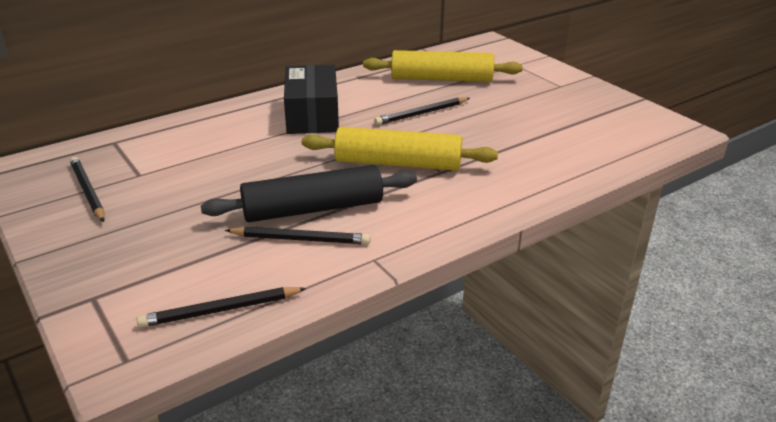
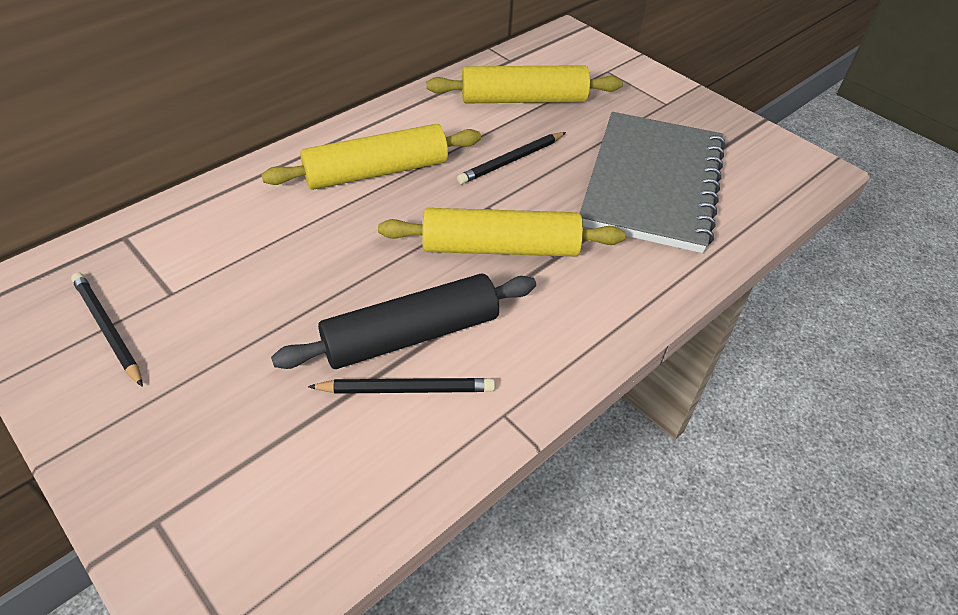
camera: 10 degrees left, 15 degrees up
black pencil [137,287,307,328] -> none
black box [284,64,339,134] -> yellow rolling pin [261,124,481,190]
none -> grey notebook [580,112,725,253]

